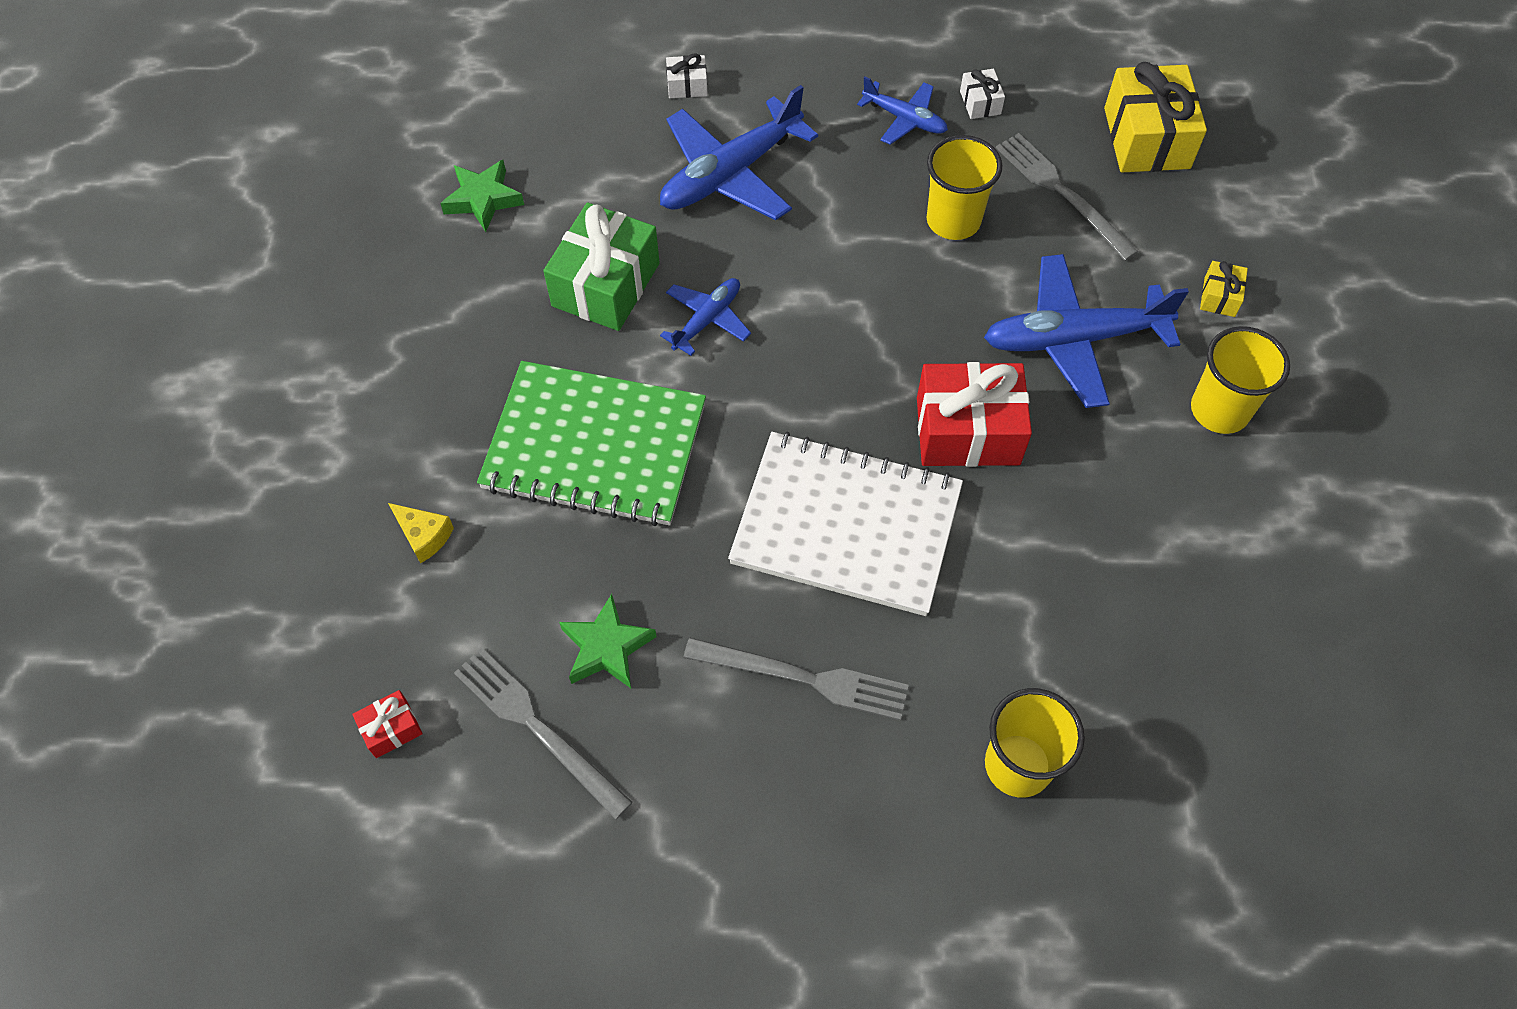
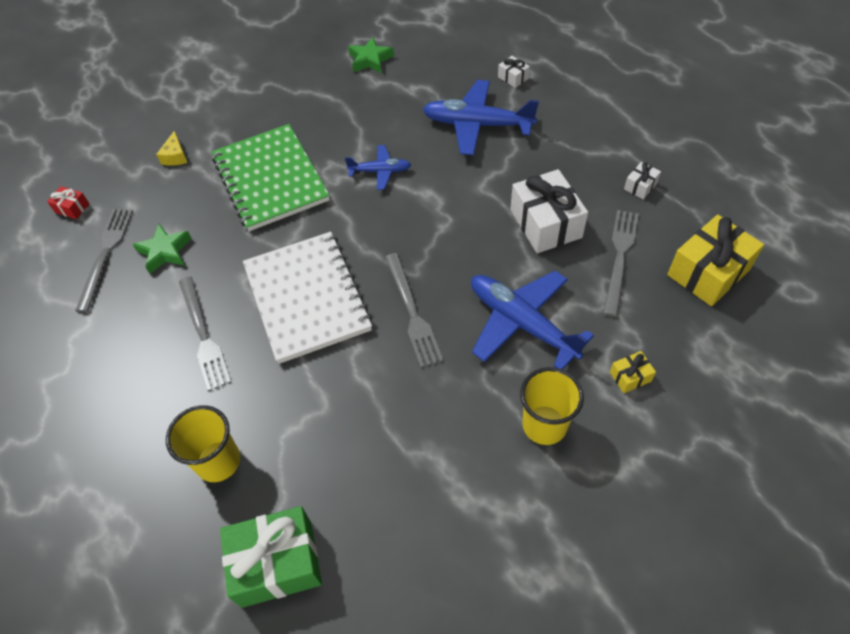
camera: 55 degrees right, 5 degrees down
green gift [543,202,660,331] -> green gift moved to [220,506,322,608]
blue plane [857,77,948,145] -> none
red gift [917,362,1032,467] -> grey fork [385,253,443,368]
yellow cup [927,135,1002,240] -> white gift [510,169,588,253]

